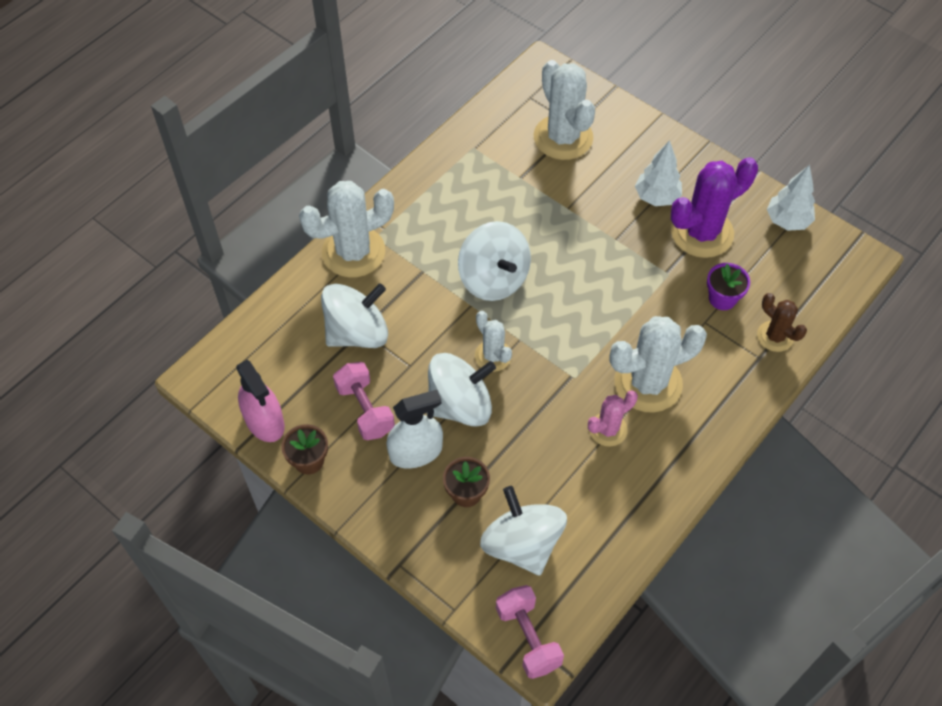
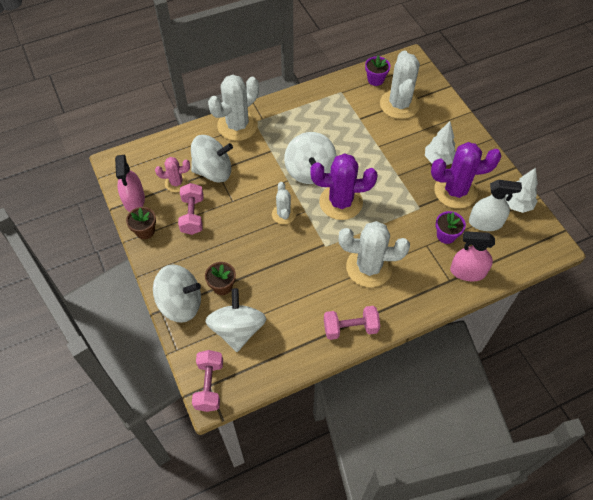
camera: 25 degrees right, 0 degrees up
white cactus [299,181,394,278] -> white cactus turned 45 degrees counterclockwise [208,75,259,141]
white spray bottle [387,390,443,469] -> white spray bottle moved to [469,180,522,231]
white spinning top [427,353,496,427] -> white spinning top moved to [153,264,201,323]
pink cactus [588,390,638,447] -> pink cactus moved to [155,157,190,192]
brown cactus [757,293,807,352] -> pink spray bottle [450,231,495,281]
none -> purple cactus [310,153,378,220]
none -> pink dumbbell [324,306,380,340]
none -> purple flower pot [365,55,390,86]

